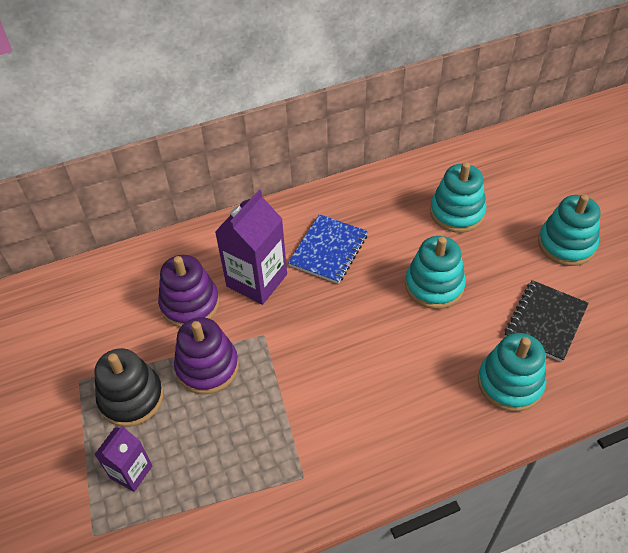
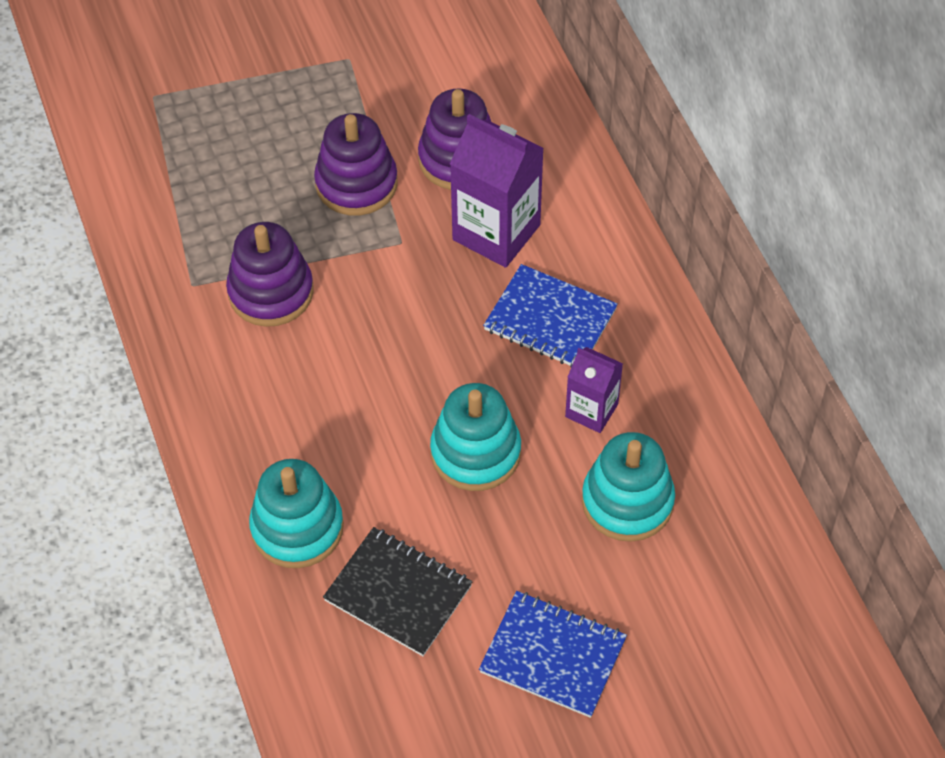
camera: 90 degrees right, 5 degrees up
black stacking toy [94,348,163,427] -> none
purple carton [94,425,152,492] -> purple carton moved to [565,347,623,433]
turquoise stacking toy [538,194,600,266] -> blue notebook [479,591,627,718]
none -> purple stacking toy [226,222,314,327]

